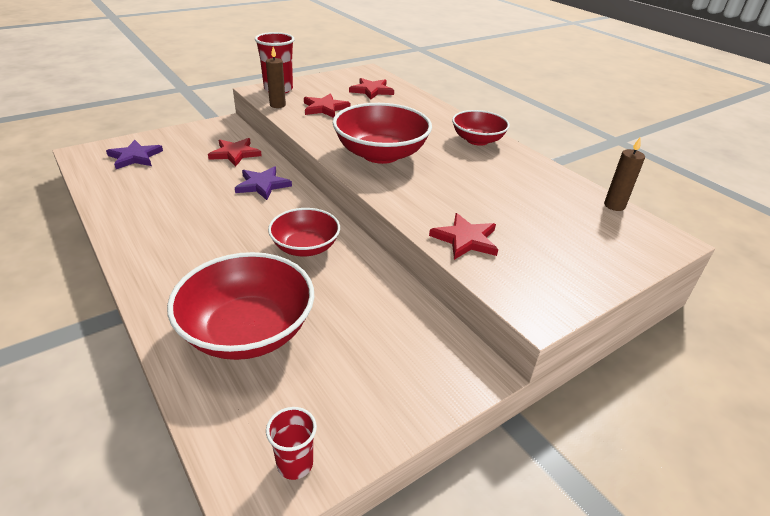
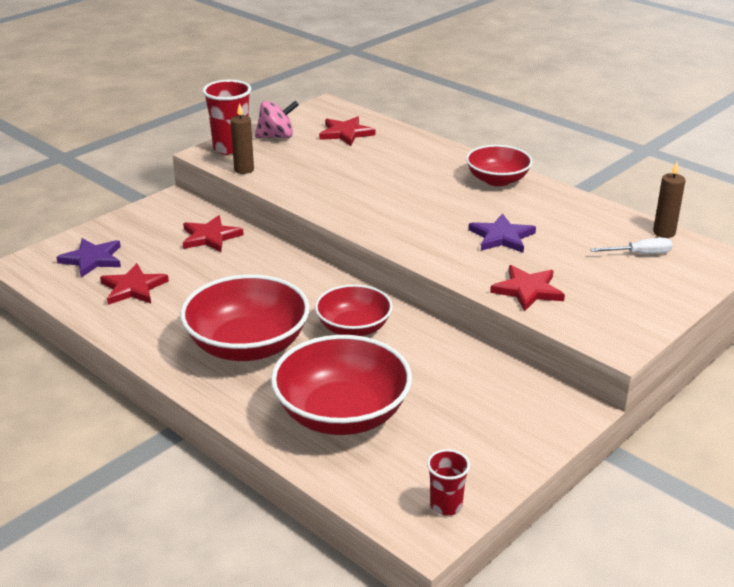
camera: 10 degrees left, 5 degrees down
purple star [235,166,292,200] -> purple star moved to [468,213,536,253]
red star [304,93,350,118] -> red star moved to [100,263,169,305]
red bowl [332,103,432,164] -> red bowl moved to [180,274,310,361]
none -> pink spinning top [255,101,299,138]
none -> white screwdriver [590,238,672,254]

